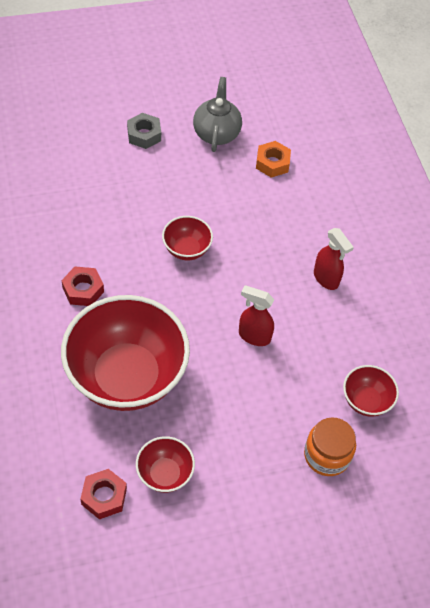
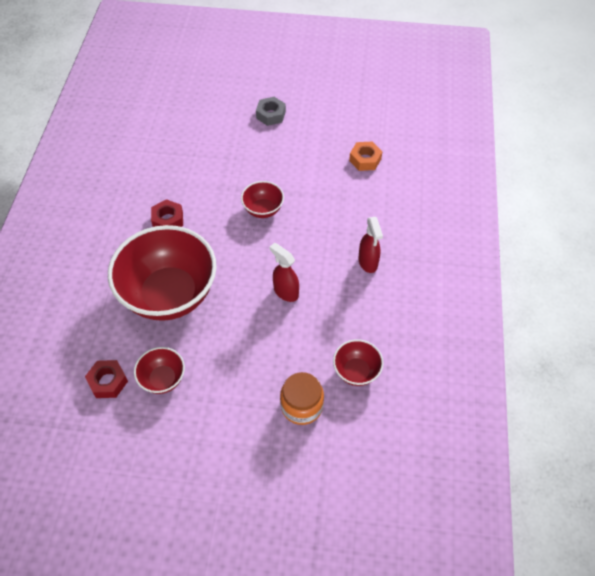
camera: 25 degrees right, 0 degrees up
grey teapot [193,77,242,152] -> none

